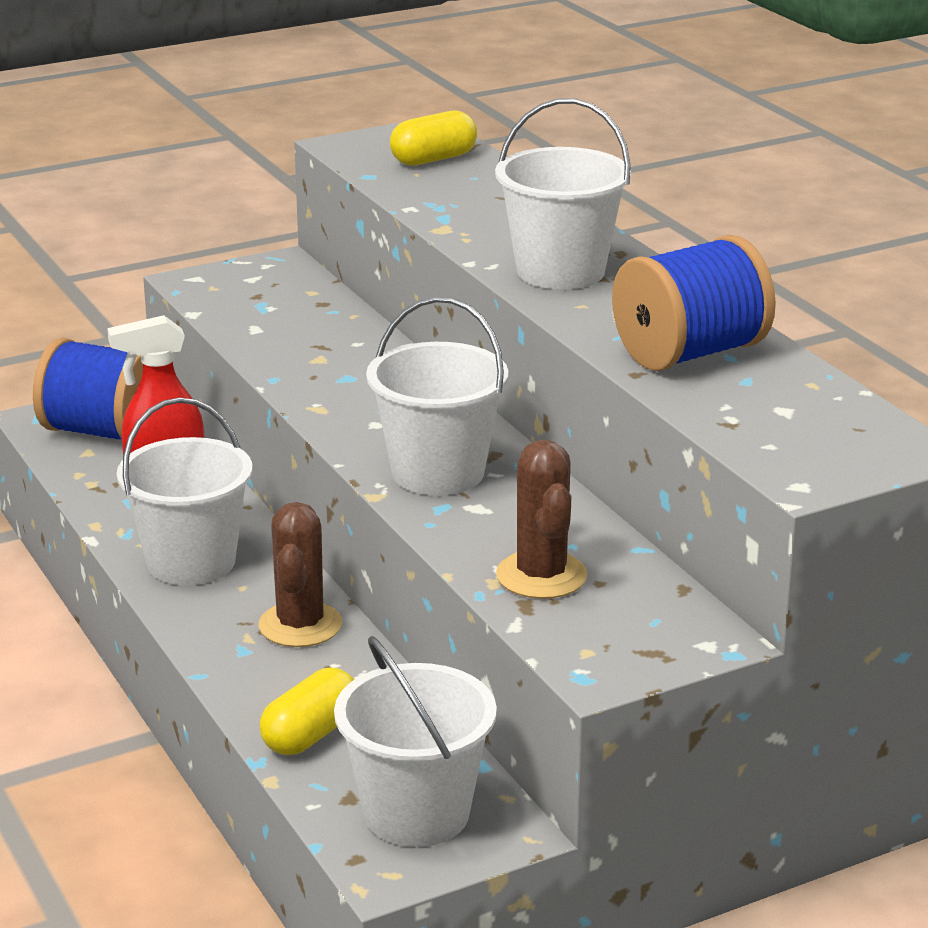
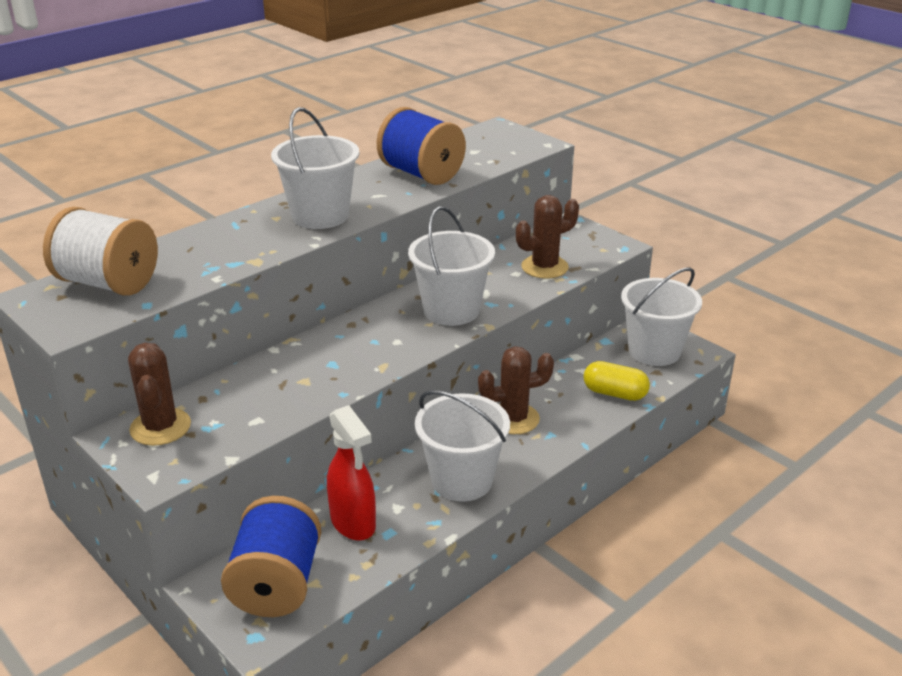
camera: 105 degrees left, 5 degrees up
yellow capsule [390,111,477,166] -> white spool [43,207,158,296]
none -> brown cactus [128,343,191,446]

